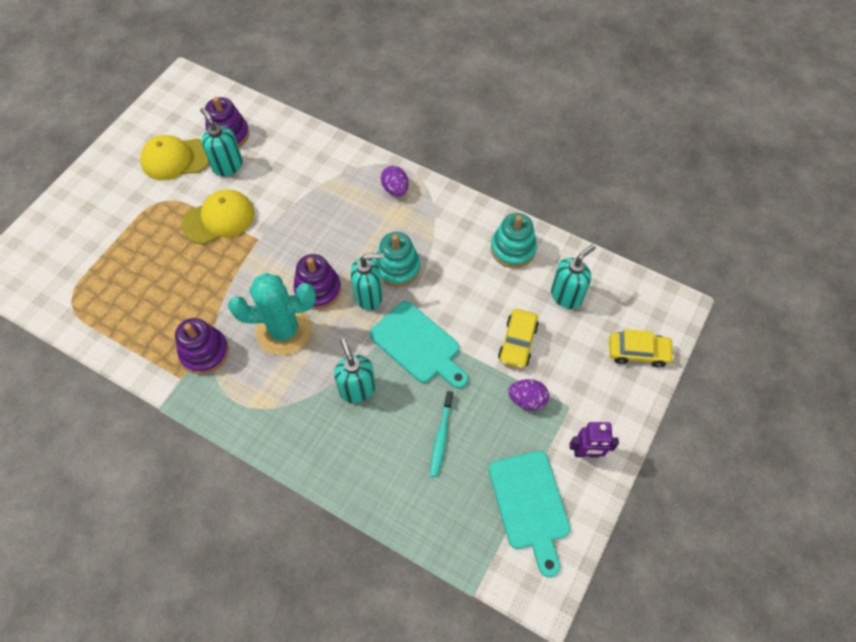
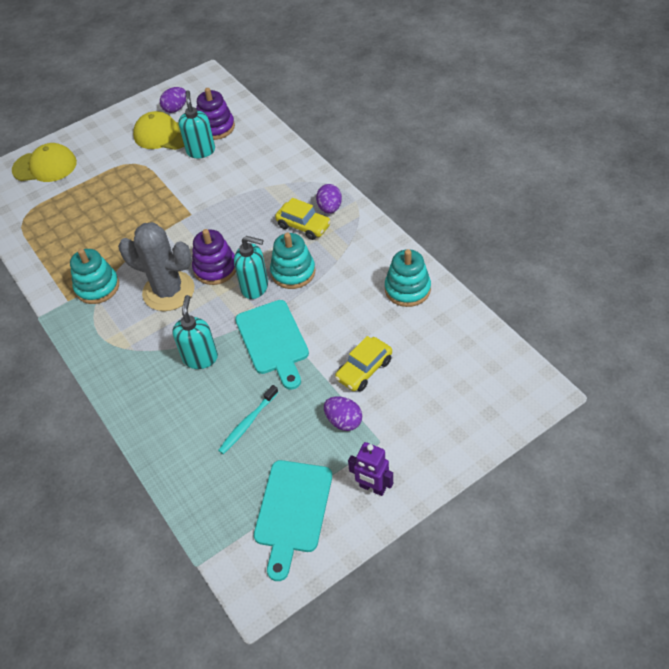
camera: 30 degrees right, 10 degrees down
purple stacking toy [175,318,229,374] -> turquoise stacking toy [70,249,119,304]
yellow cap [181,189,254,244] -> yellow cap moved to [12,143,77,182]
turquoise cactus [228,273,316,355] -> grey cactus [118,222,194,311]
turquoise soap dispenser [551,244,596,309] -> none
yellow car [609,329,674,367] -> yellow car moved to [275,198,331,240]
none -> purple egg [160,87,186,113]

